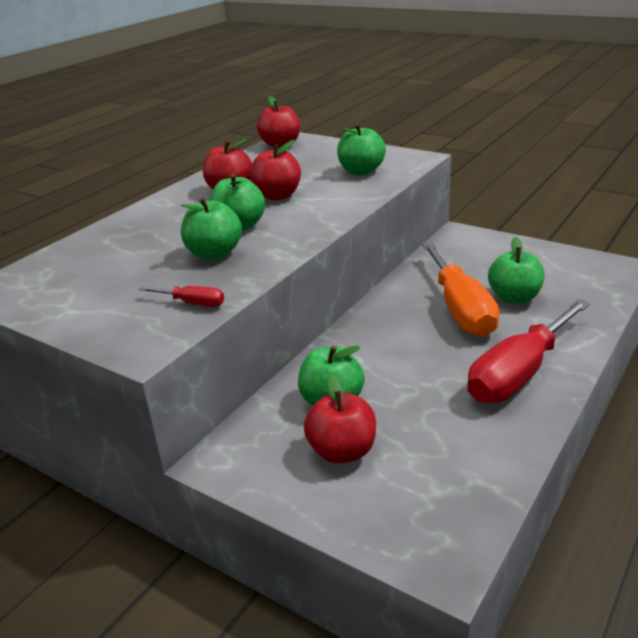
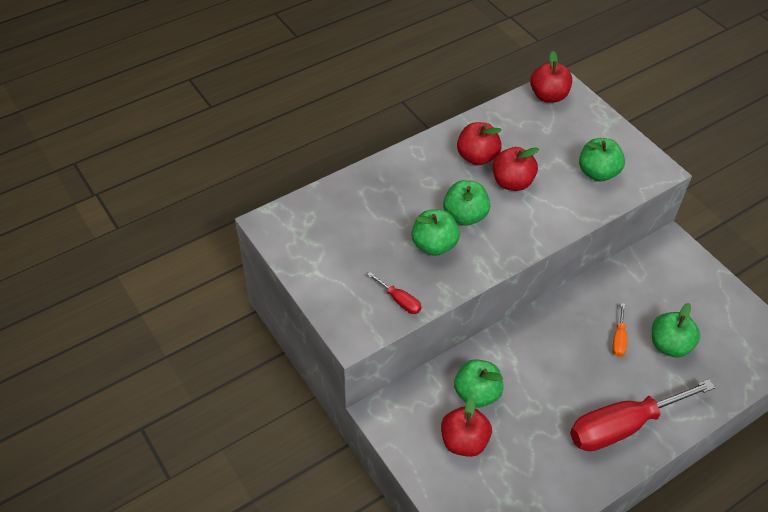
camera: 20 degrees right, 20 degrees up
orange screwdriver [422,242,499,337] -> orange screwdriver [612,303,627,357], size x0.42

